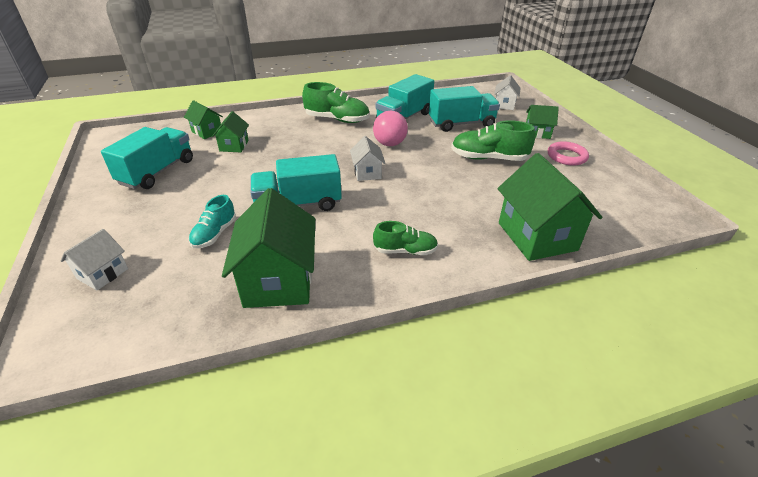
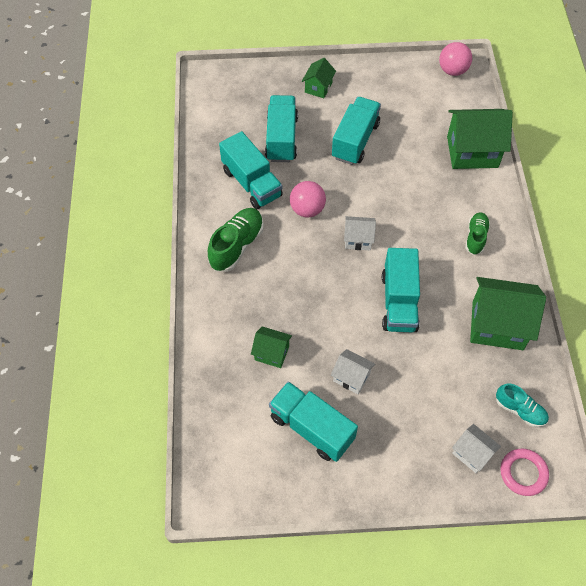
camera: 75 degrees left, 20 degrees up
green house [184,100,223,139] -> none
turquoise shoe [189,195,236,248] -> turquoise shoe moved to [496,383,549,427]
green shoe [451,120,535,161] -> turquoise truck [332,97,381,165]
white house [494,75,521,110] -> white house moved to [331,349,375,394]
pink ring [548,141,589,166] -> pink ring moved to [500,448,549,496]
none -> pink ball [439,42,472,76]

